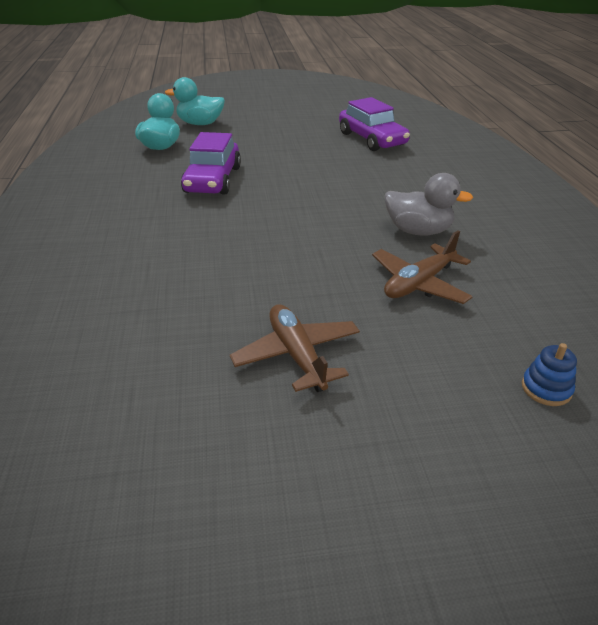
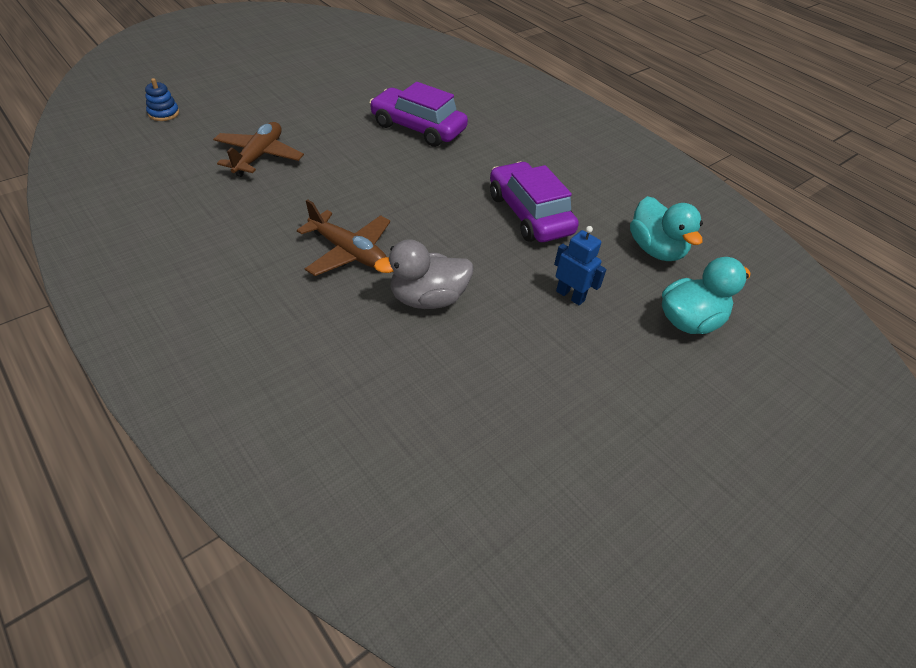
camera: 145 degrees right, 10 degrees up
brown plane [230,304,360,392] -> brown plane moved to [297,199,390,276]
purple car [339,97,410,151] -> purple car moved to [369,82,468,147]
grey duck [385,173,473,236] -> grey duck moved to [374,239,473,309]
none -> blue robot [554,226,606,306]

